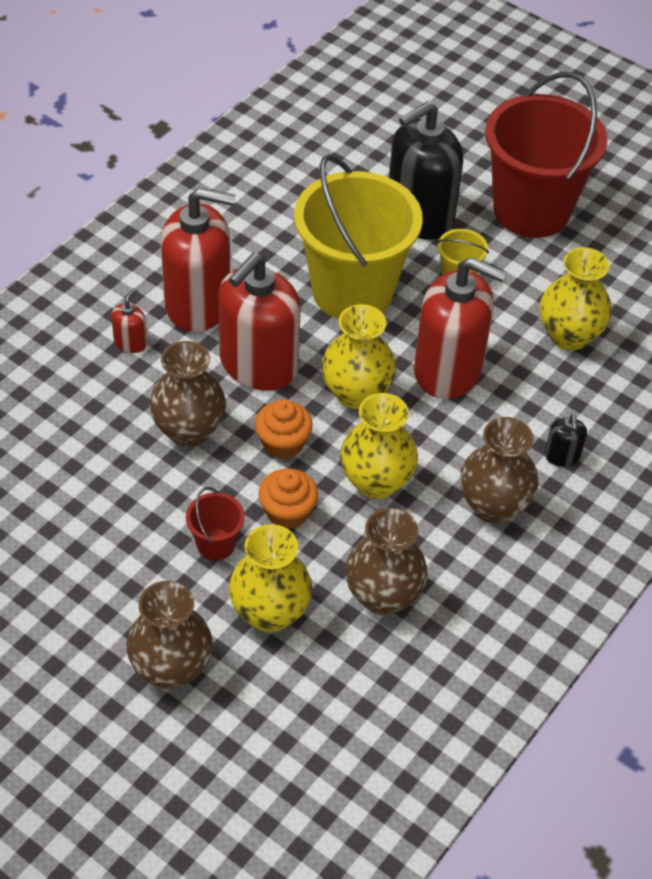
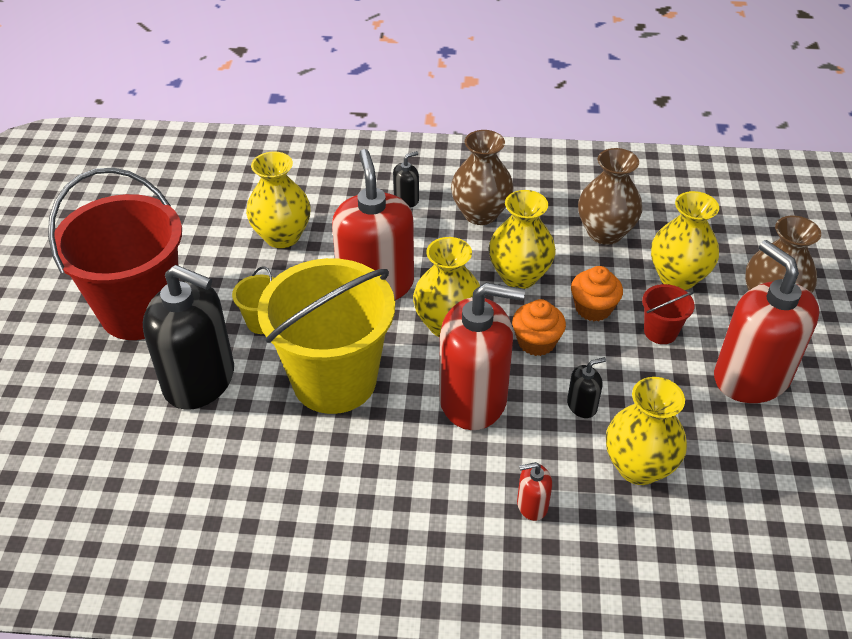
camera: 120 degrees left, 5 degrees down
brown vase [149,341,226,447] -> black soap dispenser [567,357,606,418]
red soap dispenser [161,187,236,332] -> red soap dispenser moved to [714,240,819,403]
none -> yellow vase [606,377,687,485]

